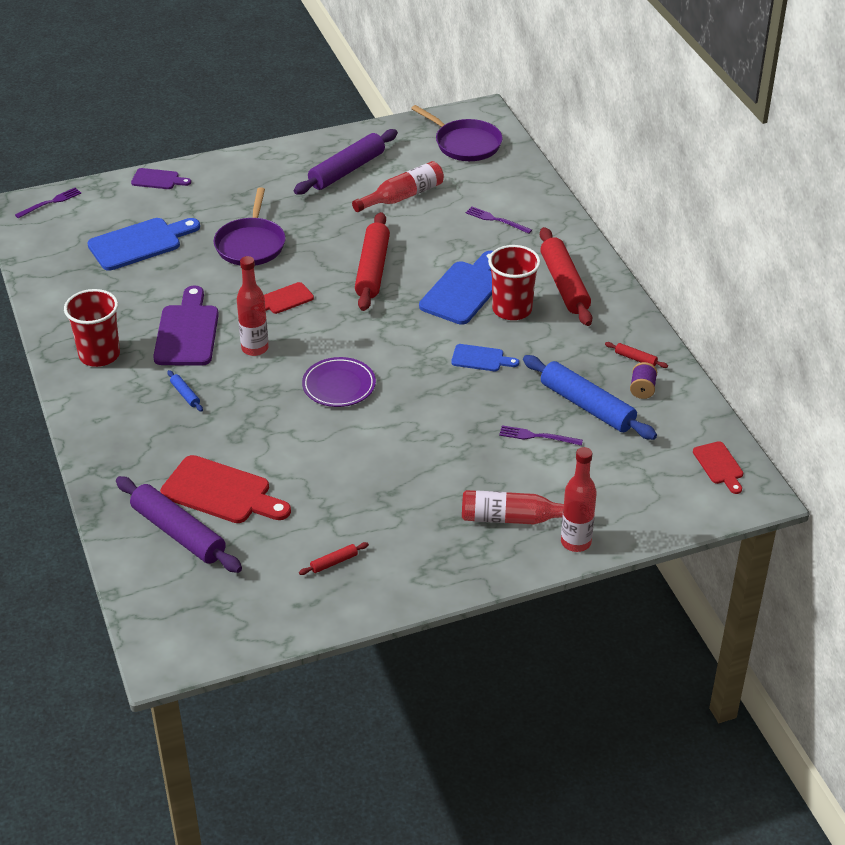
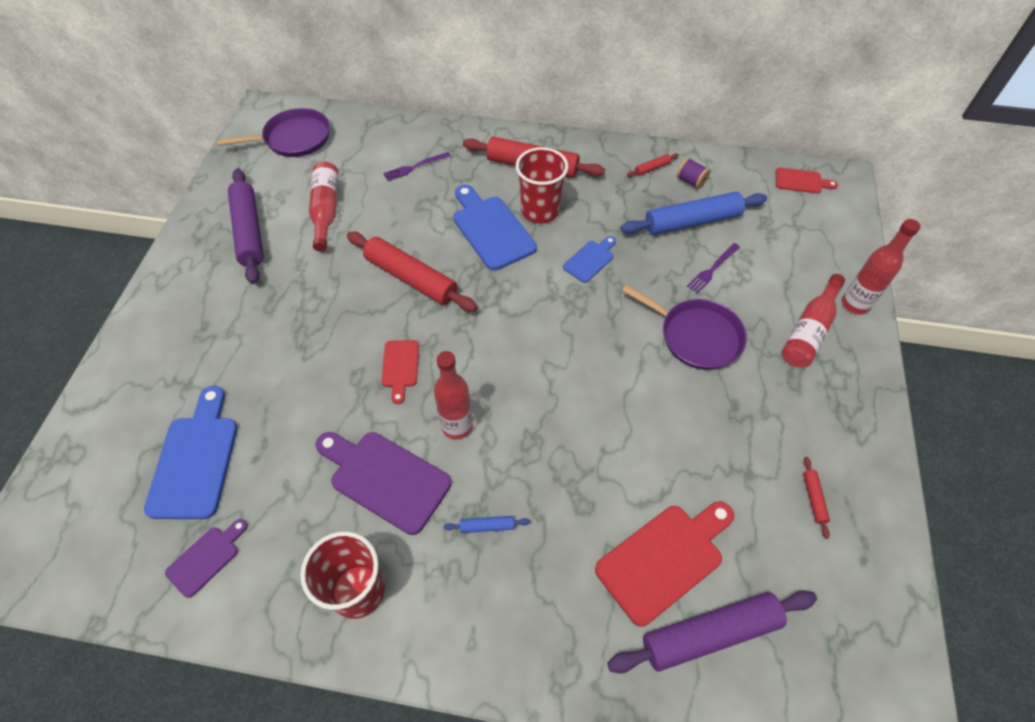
camera: 60 degrees left, 15 degrees up
purple fork [15,188,81,218] -> none
purple cutting board [131,168,191,189] -> purple cutting board moved to [165,519,248,598]
purple pan [213,187,286,266] -> purple pan moved to [622,285,747,370]
purple plate [302,357,376,407] -> none

